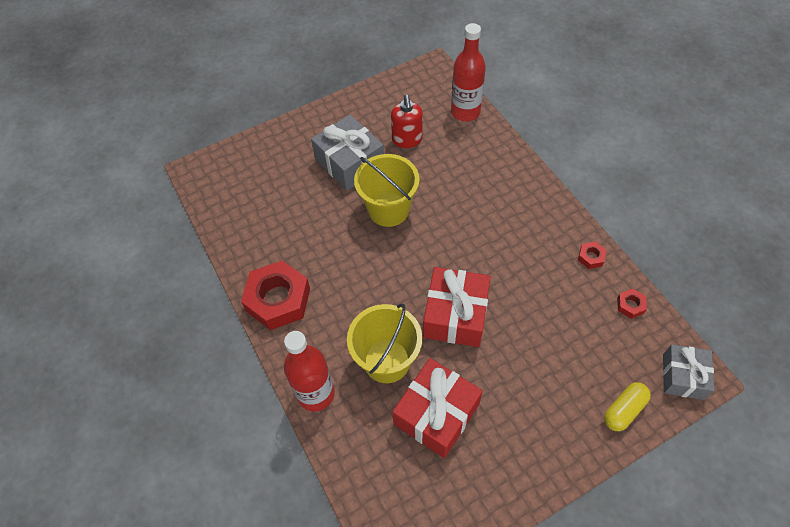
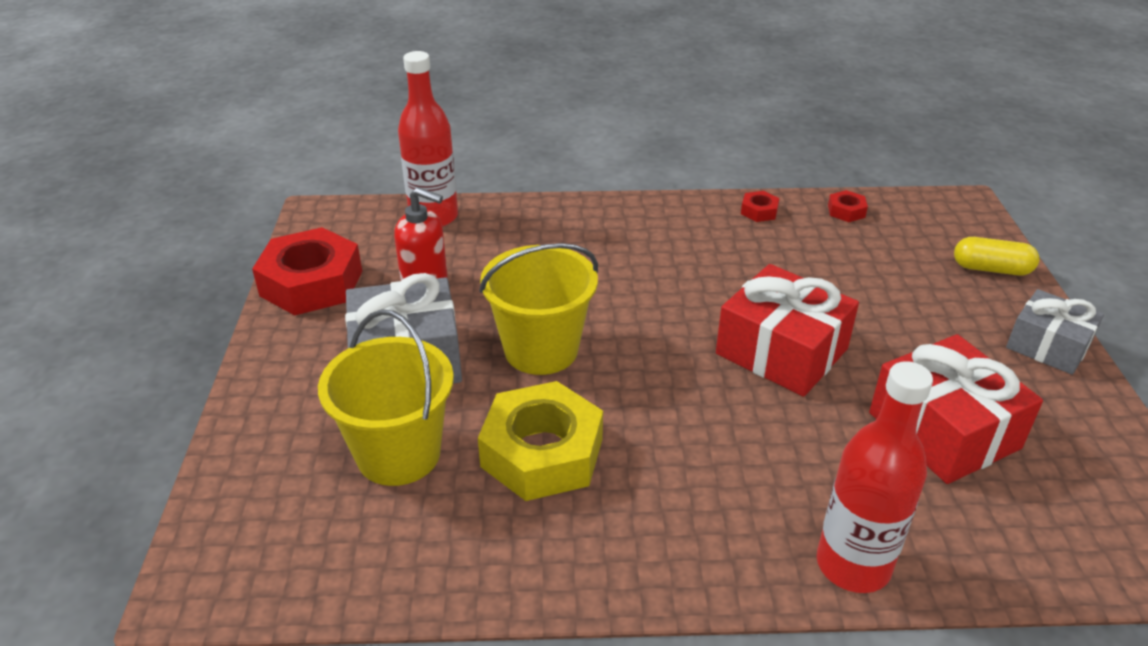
camera: 65 degrees left, 20 degrees down
red nut [241,260,310,330] -> red nut moved to [252,227,362,315]
yellow bucket [347,303,422,383] -> yellow bucket moved to [318,309,454,486]
yellow capsule [604,382,651,431] -> yellow capsule turned 60 degrees counterclockwise [954,237,1039,276]
grey gift [663,344,714,400] -> grey gift moved to [1006,289,1104,375]
none -> yellow nut [478,381,603,501]

